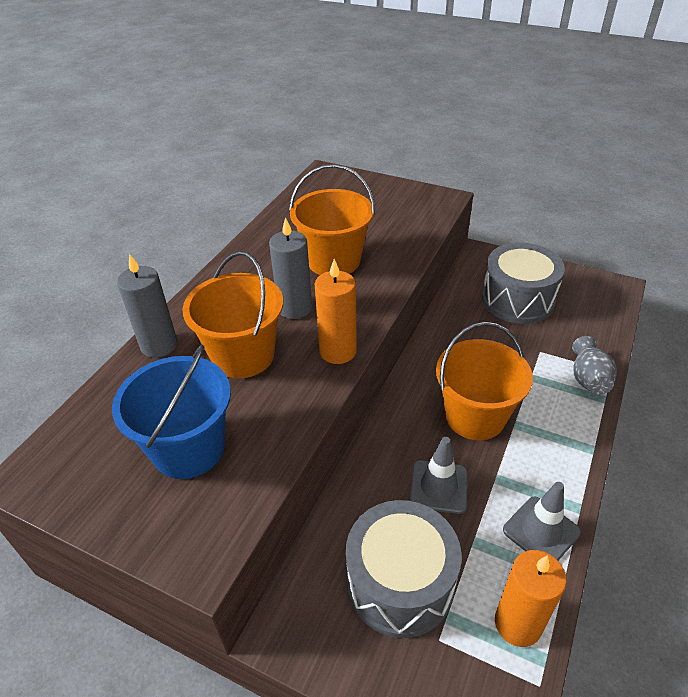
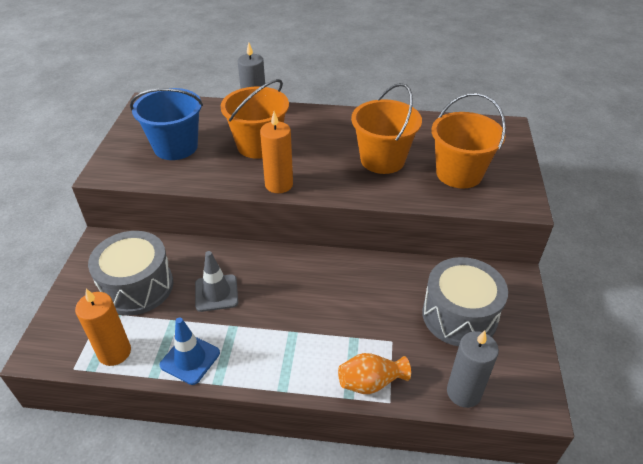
camera: 70 degrees right, 0 degrees up
grey candle [269,217,312,319] -> grey candle moved to [447,330,499,408]
orange bucket [436,322,533,440] -> orange bucket moved to [431,93,506,188]
grey traffic cone [503,482,581,561] -> blue traffic cone [159,317,220,385]
grey vase [572,336,617,395] -> orange vase [338,353,411,394]

